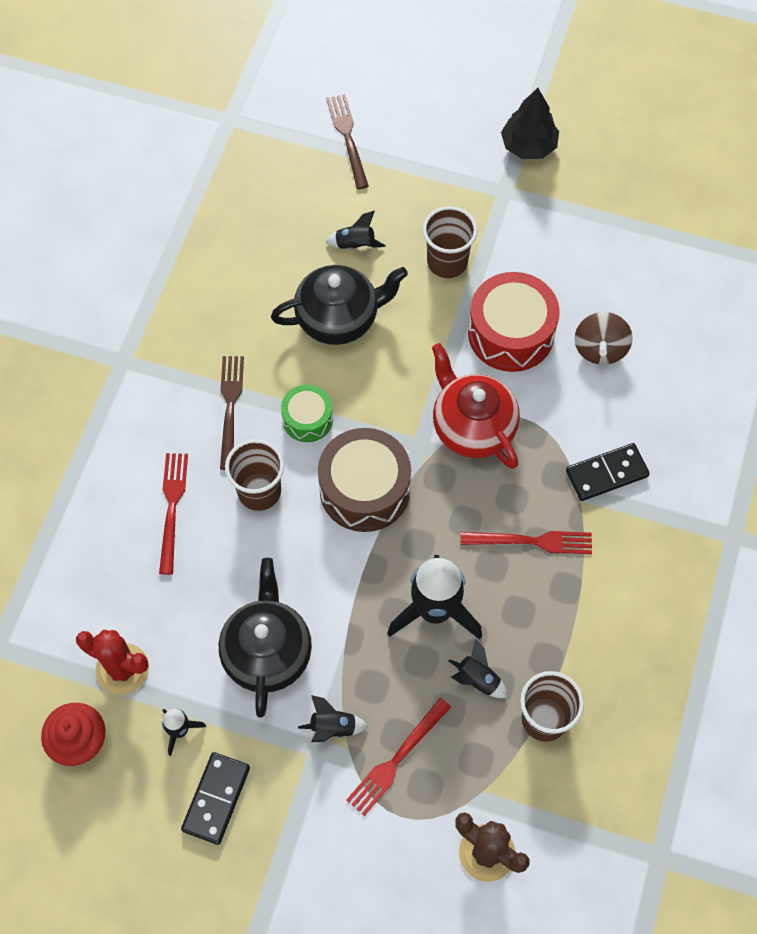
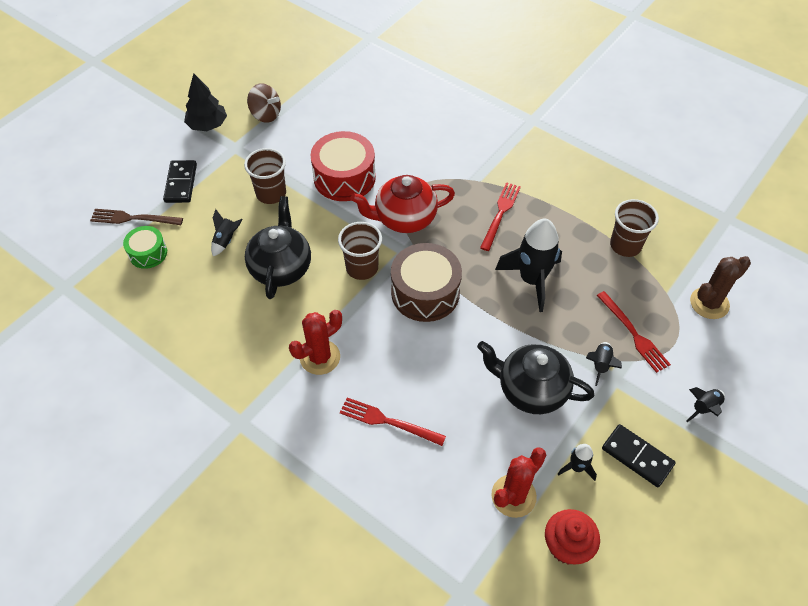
camera: 70 degrees left, 10 degrees down
brown fork [220,356,244,470] -> red cactus [289,310,342,375]
brown cup [225,439,284,511] -> brown cup moved to [338,222,382,280]
green drum [281,385,333,442] -> green drum moved to [123,226,167,269]
black rocket [449,639,508,698] -> black rocket moved to [686,387,725,422]
black domino [566,443,650,501] -> black domino moved to [163,160,197,203]
brown spinning top [575,312,633,365] -> brown spinning top moved to [247,83,281,123]

